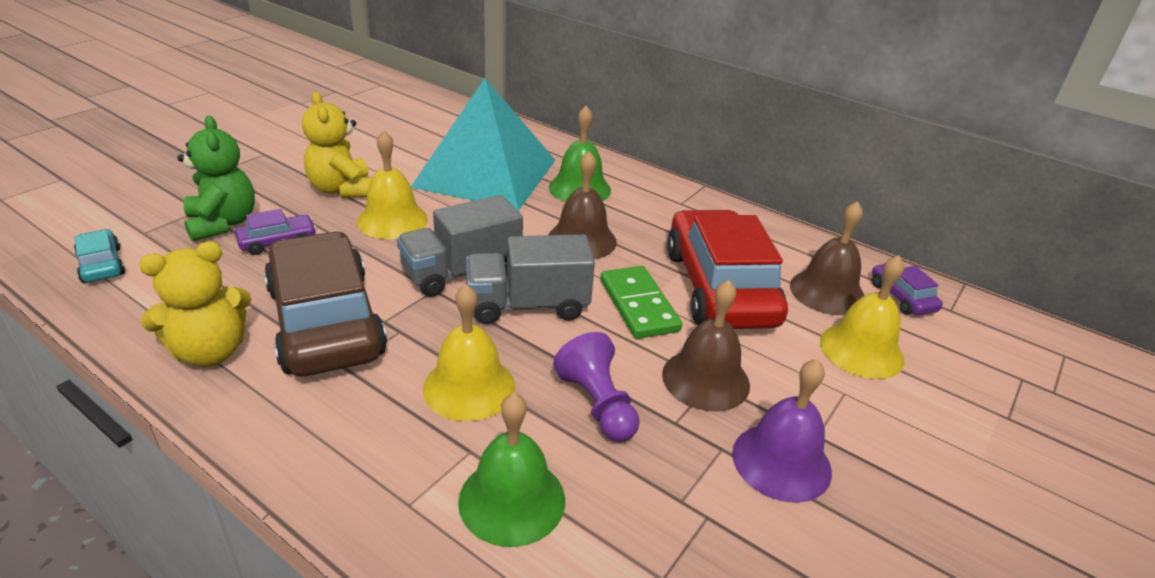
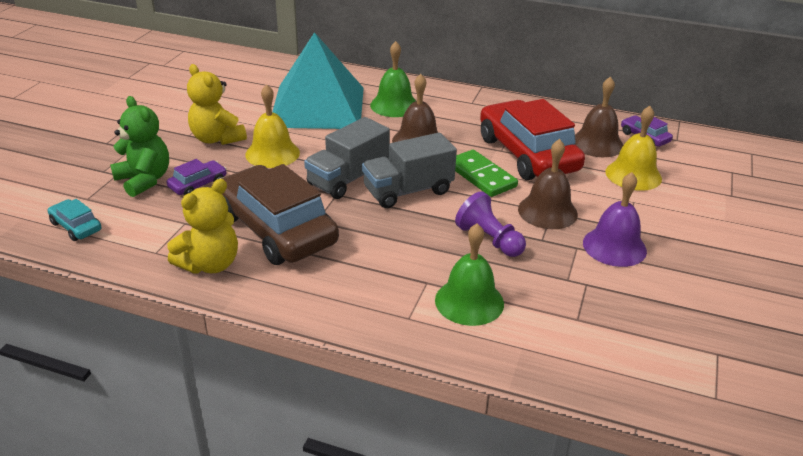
camera: 15 degrees left, 0 degrees up
yellow bell [423,284,515,421] -> none

